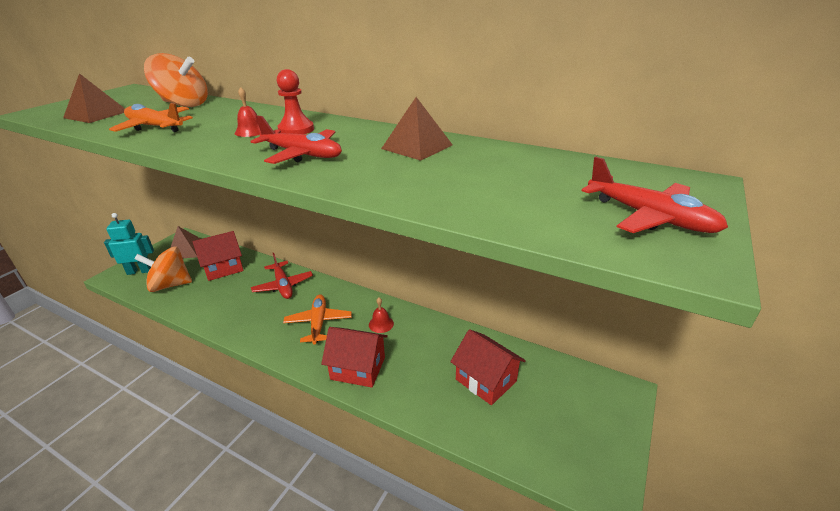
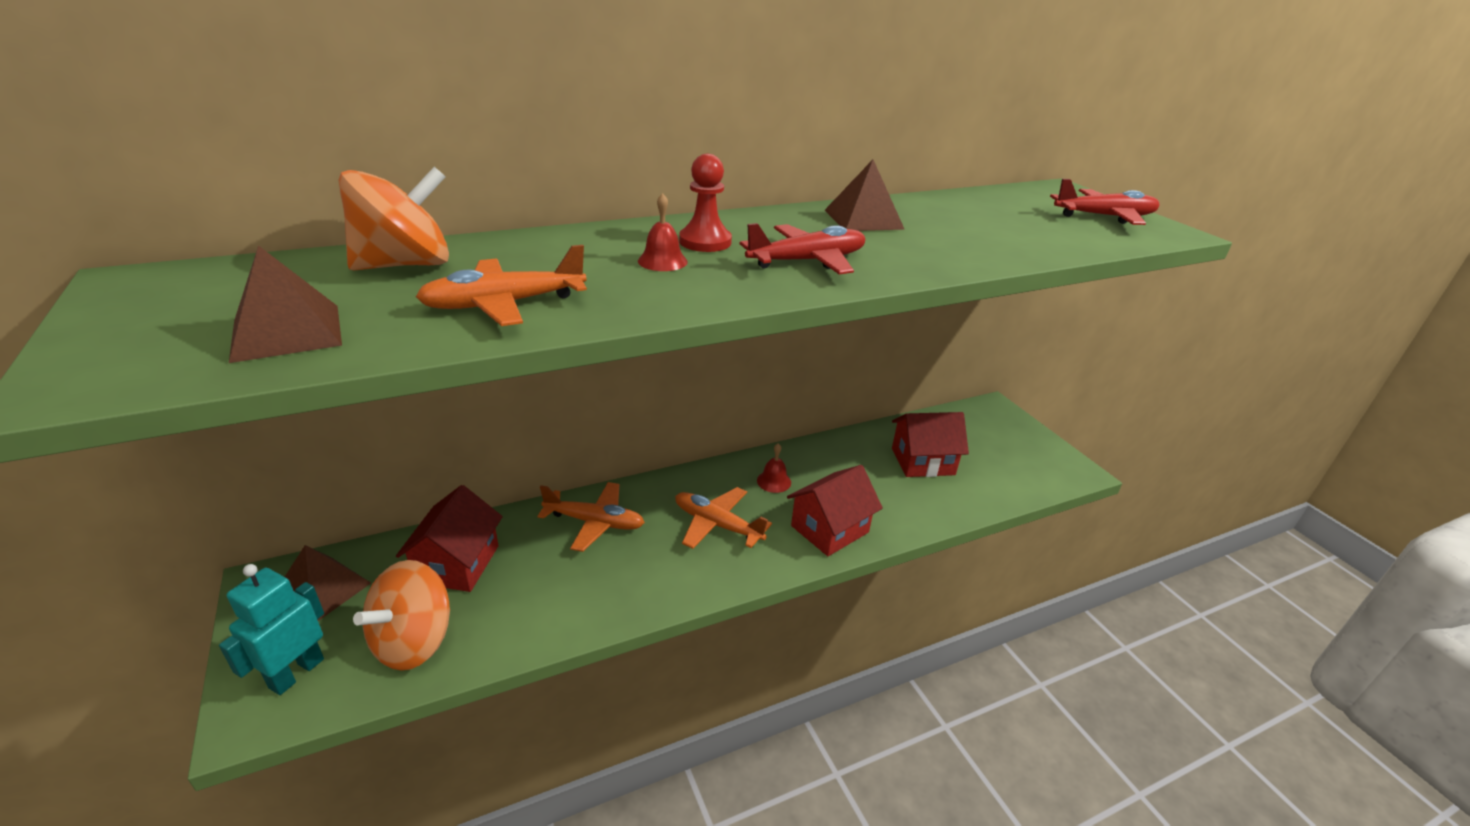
camera: 55 degrees left, 0 degrees up
red plane [251,253,313,299] -> orange plane [537,482,645,552]

